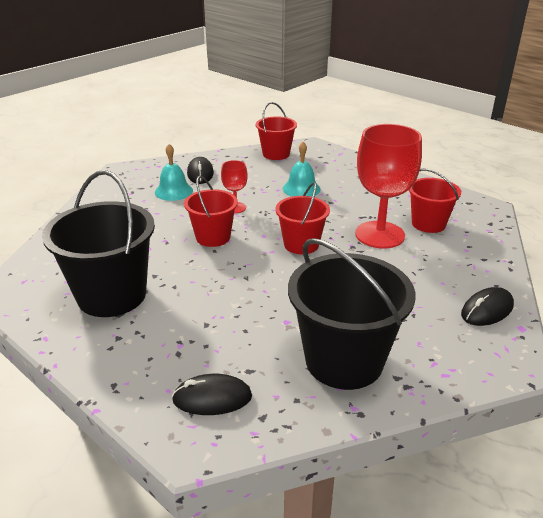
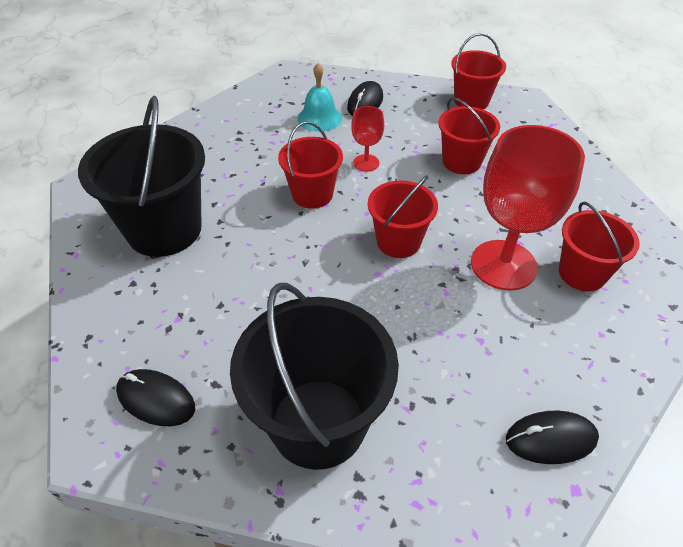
camera: 30 degrees right, 15 degrees up
turquoise bell [283,142,320,197] -> red bucket [439,98,500,174]

